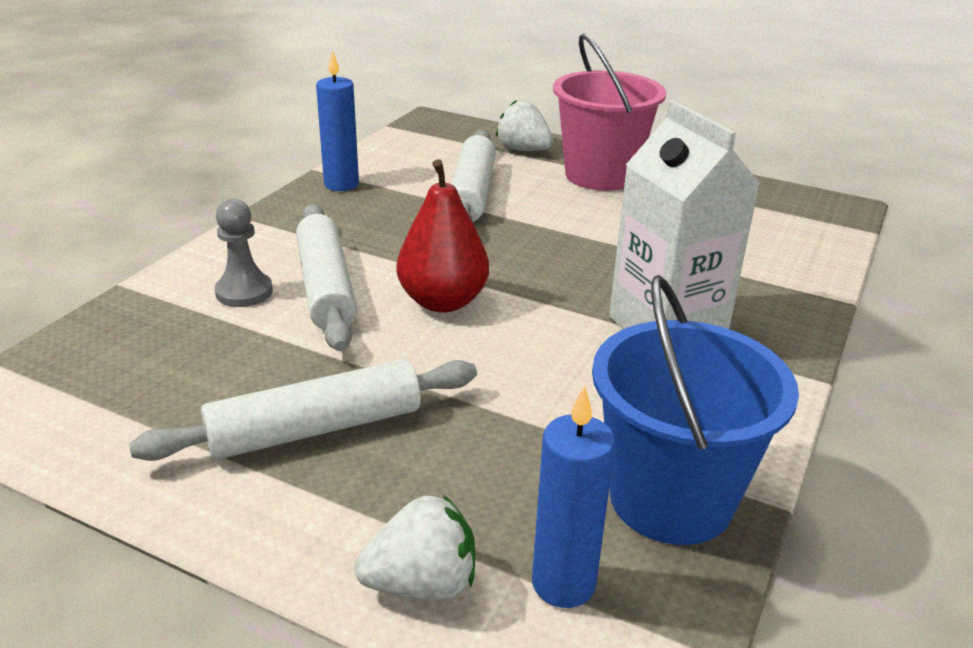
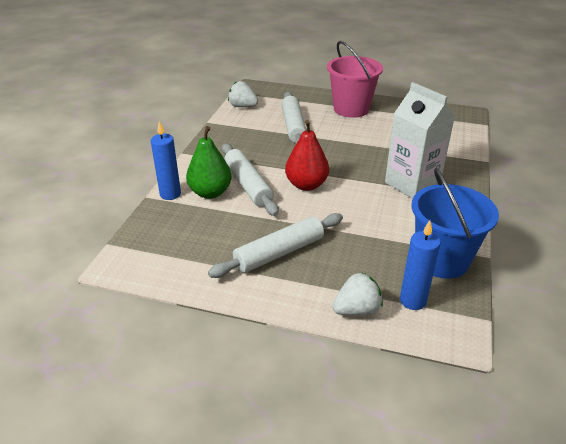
camera: 10 degrees left, 5 degrees up
grey pawn [215,199,273,307] -> green pear [186,126,232,199]
blue candle [316,50,359,191] -> blue candle moved to [151,121,181,200]
white strawberry [496,100,553,151] -> white strawberry moved to [228,81,258,107]

